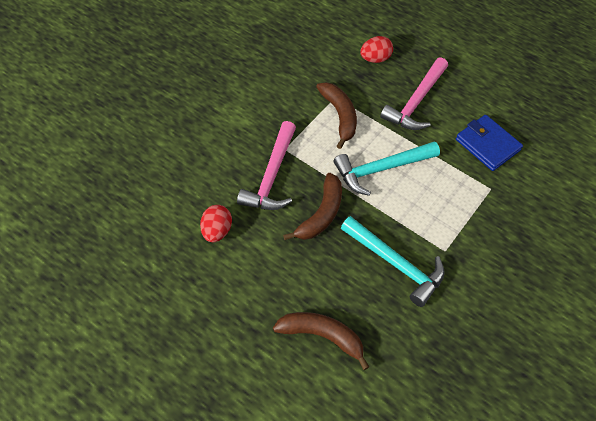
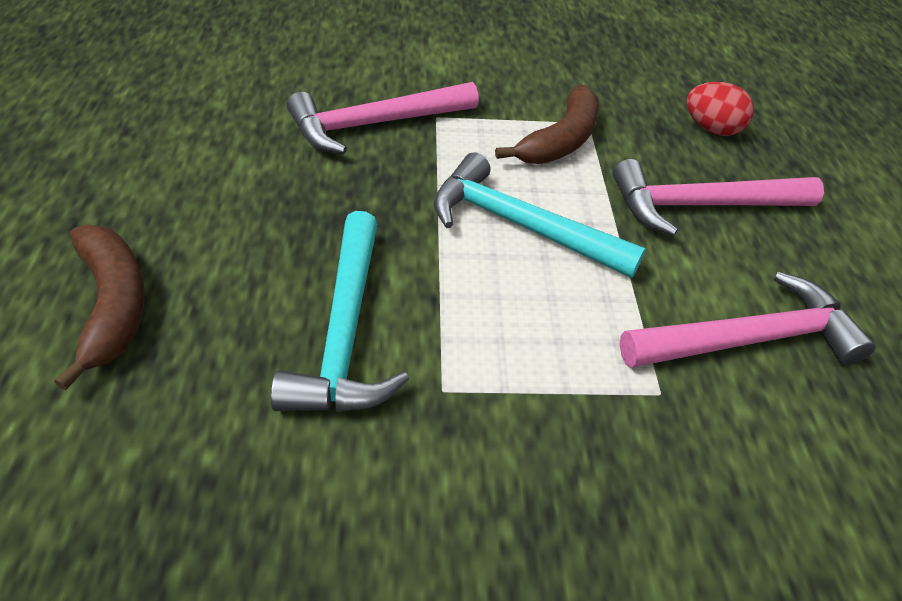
camera: 50 degrees right, 10 degrees down
red egg [200,205,232,242] -> none
brown banana [283,173,342,240] -> none
blue wallet [456,115,523,171] -> pink hammer [620,272,876,368]

